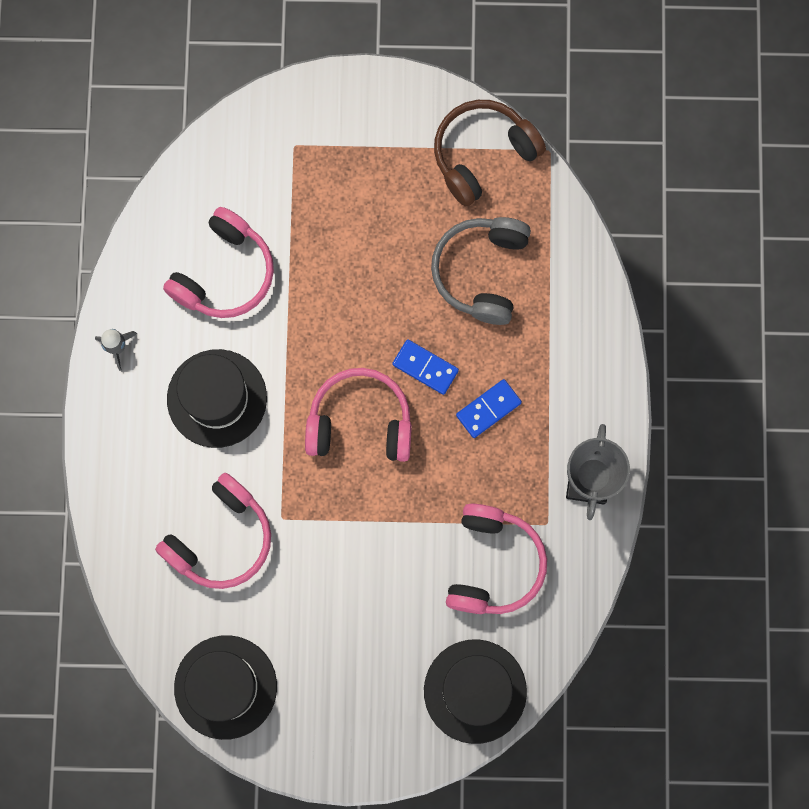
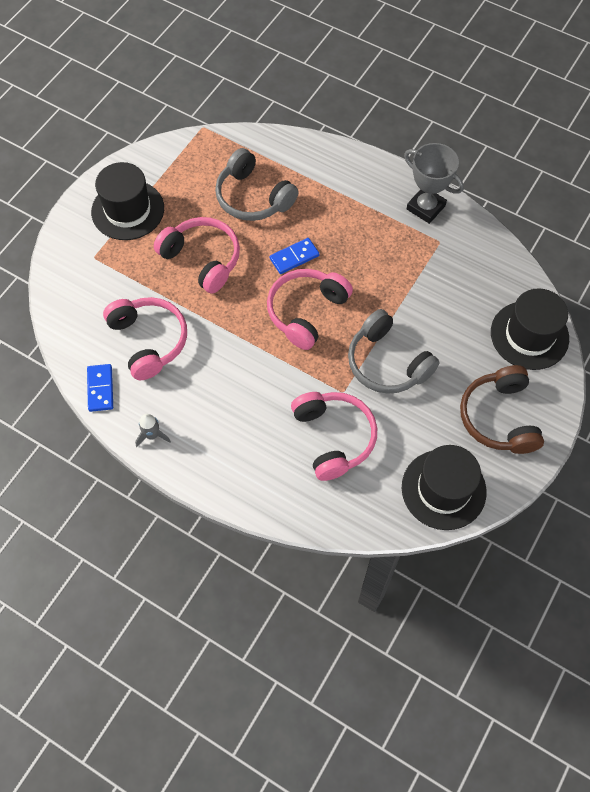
camera: 60 degrees left, 15 degrees down
black hat [167,349,267,448] -> black hat moved to [91,162,164,240]
brown headphones [434,100,546,206] -> brown headphones moved to [460,365,544,454]
pink headphones [446,504,547,614] -> pink headphones moved to [154,217,240,294]
blue domino [456,379,522,438] -> blue domino moved to [87,364,113,412]
none -> grey headphones [348,309,440,394]

